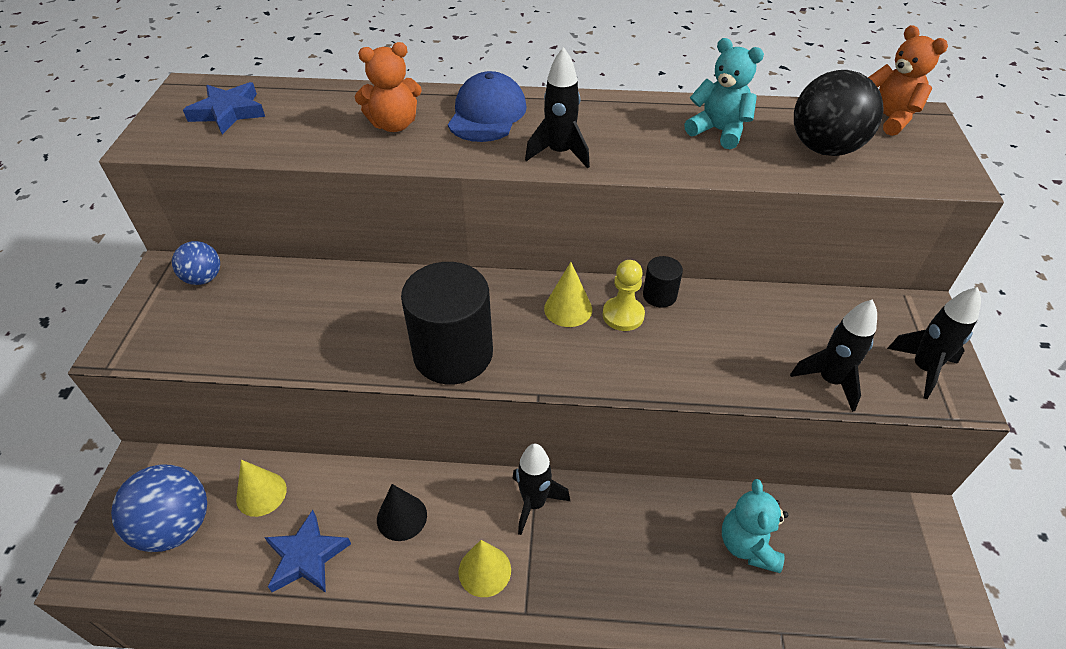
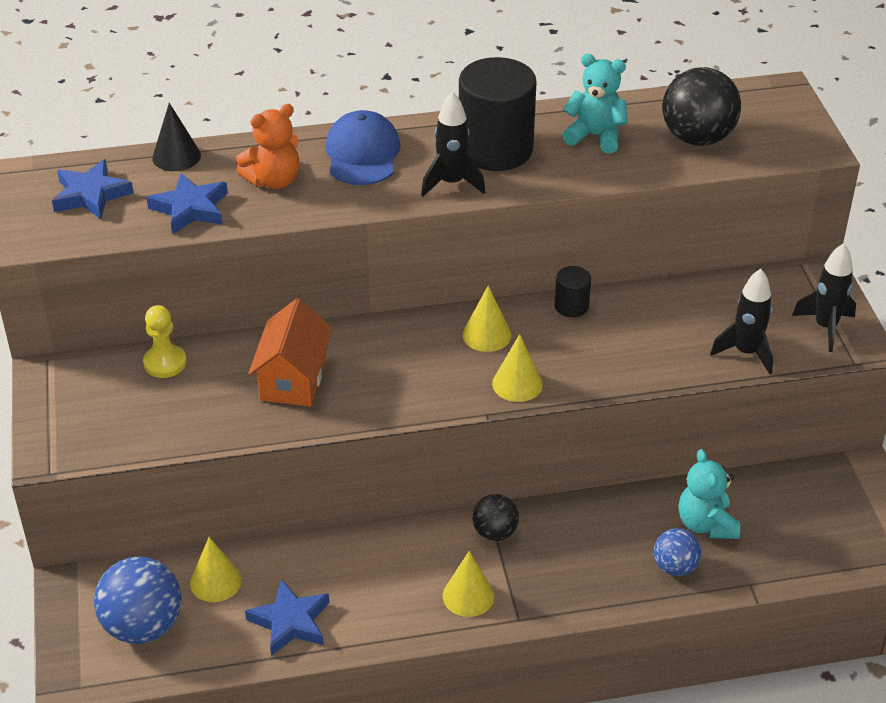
camera: 15 degrees left, 5 degrees down
blue ball [172,241,220,285] -> blue ball moved to [654,528,702,576]
black cone [377,484,427,541] -> black cone moved to [152,103,201,171]
black cylinder [401,262,493,384] -> black cylinder moved to [459,57,537,171]
black rocket [512,444,570,535] -> black ball [472,494,519,541]
yellow pawn [603,260,645,331] -> yellow pawn moved to [143,305,187,378]
orange teddy bear [868,25,948,136] -> none
none -> blue star [146,173,228,235]
none -> orange house [248,299,333,407]
none -> yellow cone [492,334,543,402]

